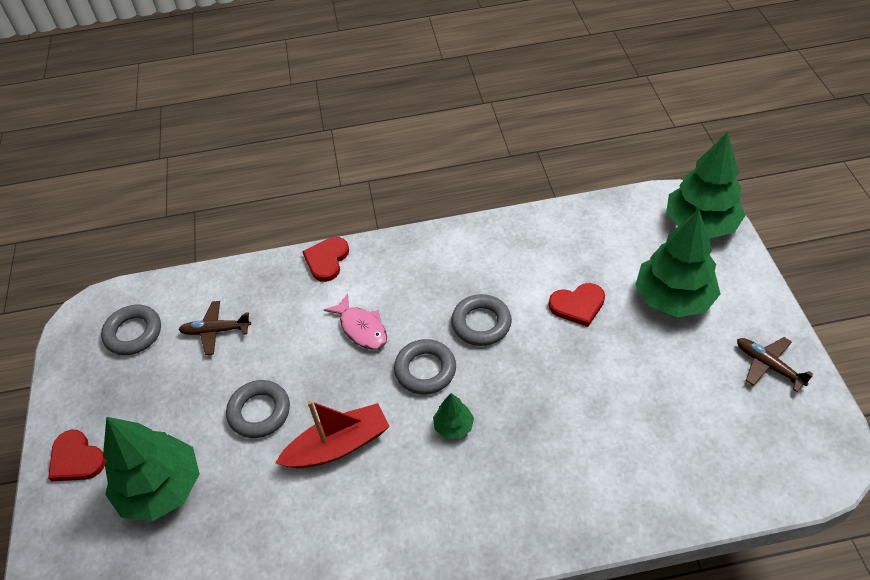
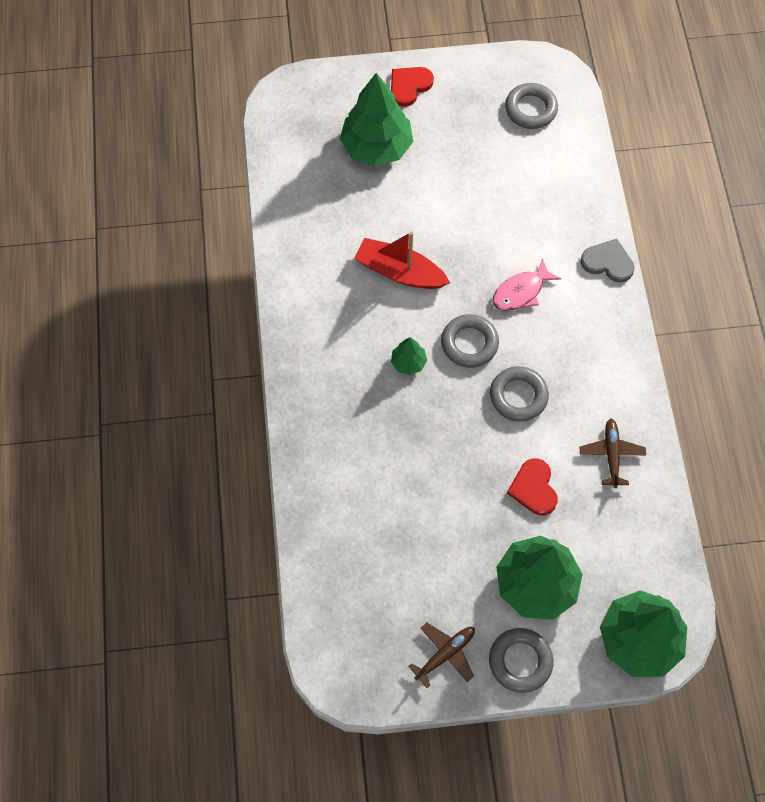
camera: 90 degrees right, 15 degrees up
brown plane [179,301,251,355] -> brown plane moved to [580,419,646,488]
grey ring [226,380,290,438] -> grey ring moved to [489,628,554,693]
red boat [275,400,390,468] -> red boat turned 135 degrees clockwise [354,232,450,289]
red heart [302,237,349,282] -> grey heart [581,239,635,283]

